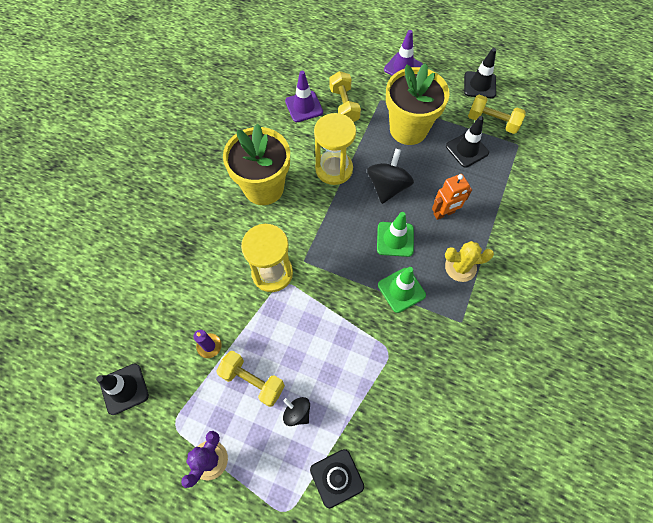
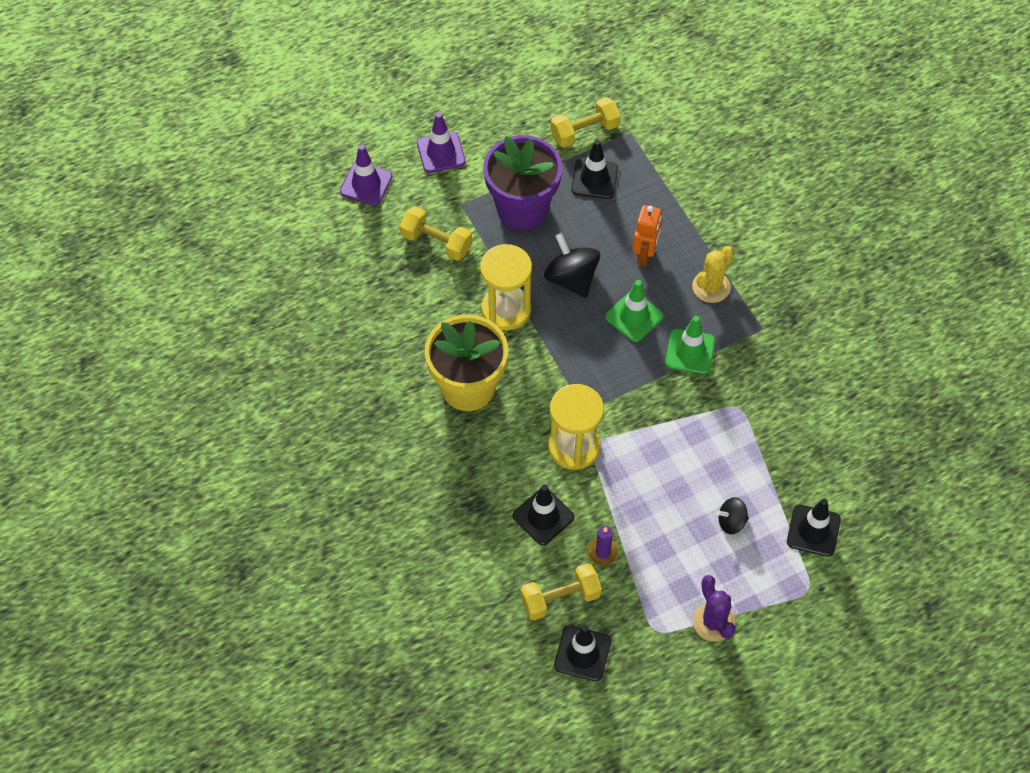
camera: 50 degrees left, 5 degrees down
yellow dumbbell [216,351,285,407] -> yellow dumbbell moved to [520,563,602,621]
purple traffic cone [285,71,323,122] -> purple traffic cone moved to [340,145,393,206]
yellow flower pot [386,63,450,145] -> purple flower pot [483,135,562,230]
black traffic cone [464,48,496,98] -> black traffic cone moved to [513,484,575,545]

